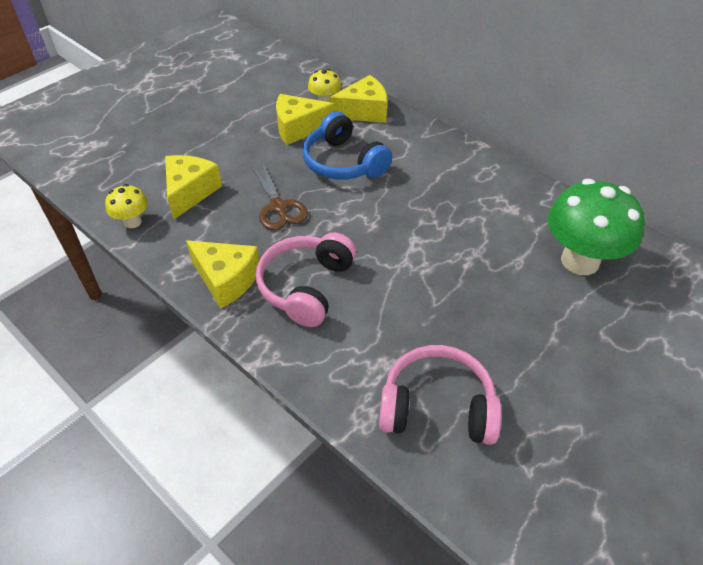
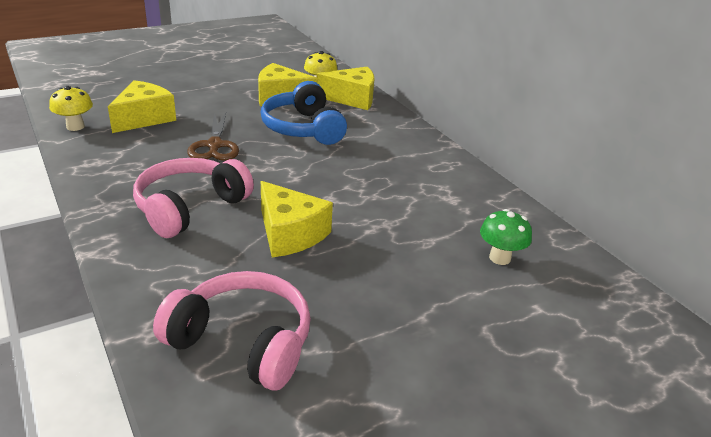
camera: 15 degrees right, 15 degrees down
yellow cheese [186,240,259,309] -> yellow cheese moved to [261,181,333,258]
green mushroom [548,179,645,275] -> green mushroom [480,209,532,265], size x0.49

